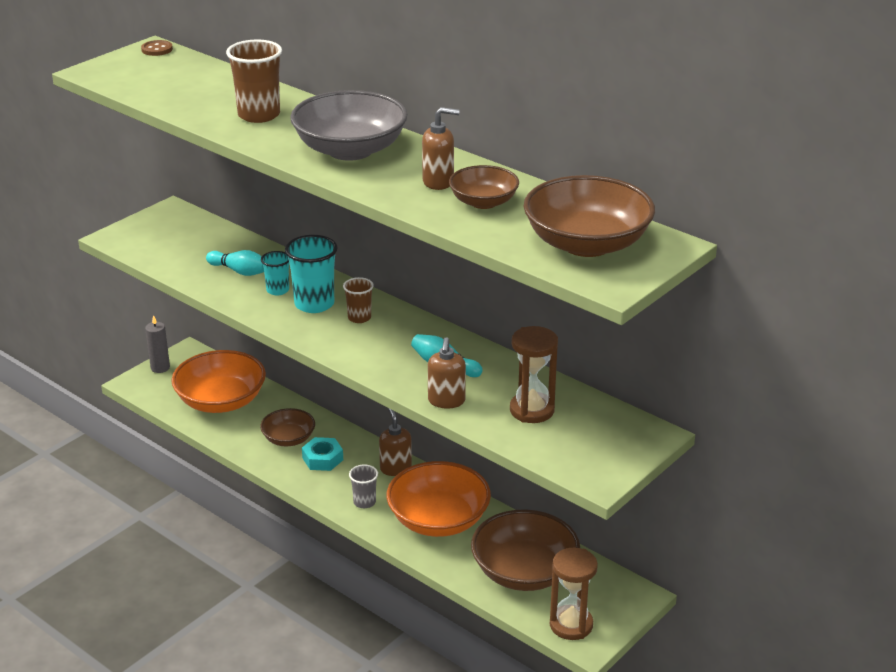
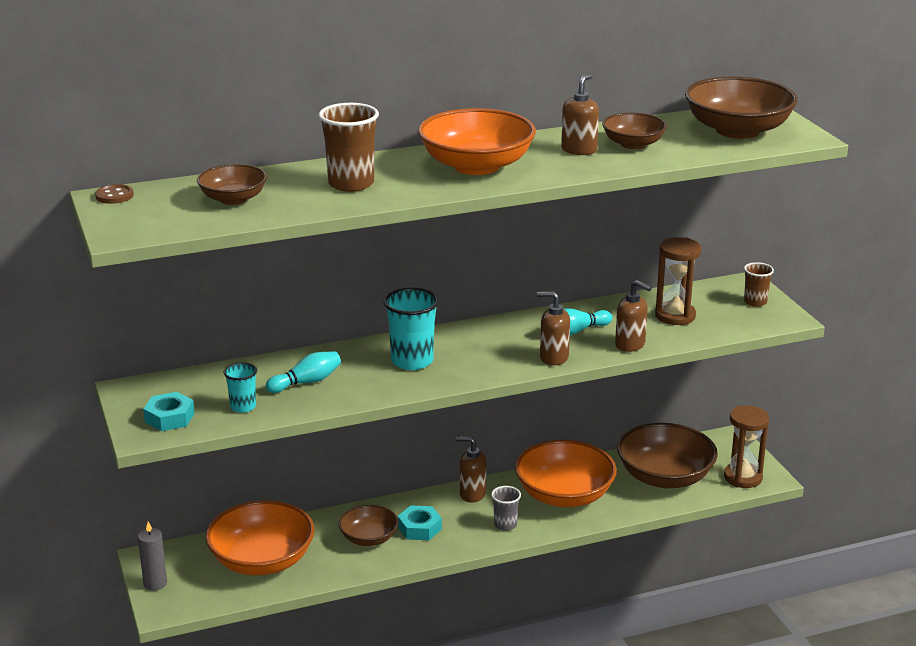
camera: 60 degrees left, 5 degrees down
turquoise cup [261,251,289,295] -> turquoise cup moved to [224,362,257,413]
grey bowl [290,90,408,161] -> orange bowl [418,108,536,175]
brown cup [343,277,374,323] -> brown cup moved to [744,262,774,307]
none -> turquoise nut [143,392,195,431]
none -> brown bowl [197,164,267,205]
none -> brown soap dispenser [537,291,570,365]

